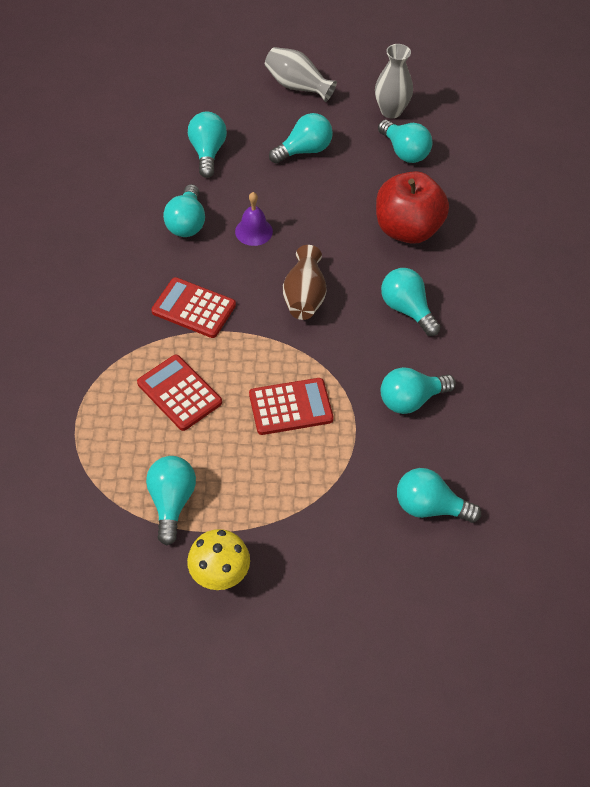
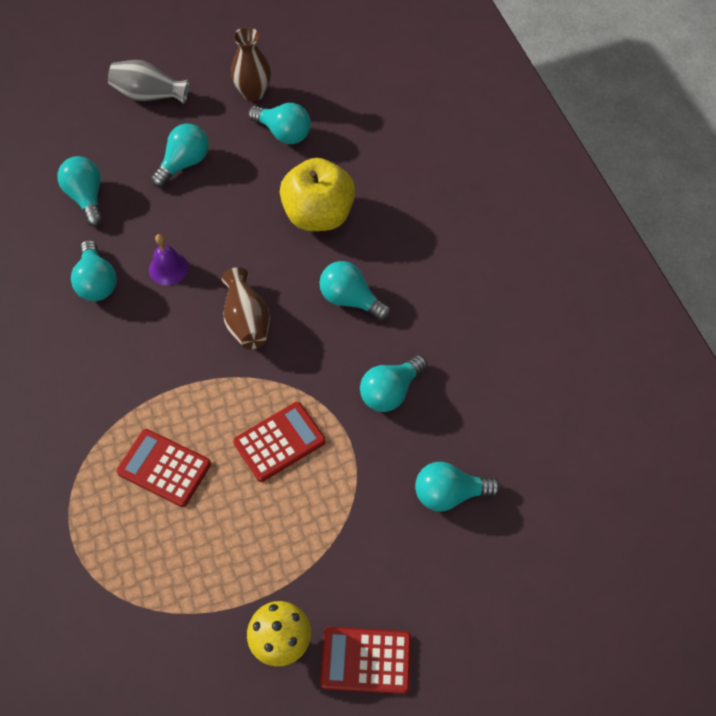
camera: 20 degrees left, 5 degrees up
turquoise light bulb [146,456,196,545] -> none
red calculator [151,277,236,338] -> red calculator moved to [320,627,411,694]
grey vase [375,44,413,118] -> brown vase [231,27,271,101]
red apple [376,171,449,244] -> yellow apple [280,158,355,231]

